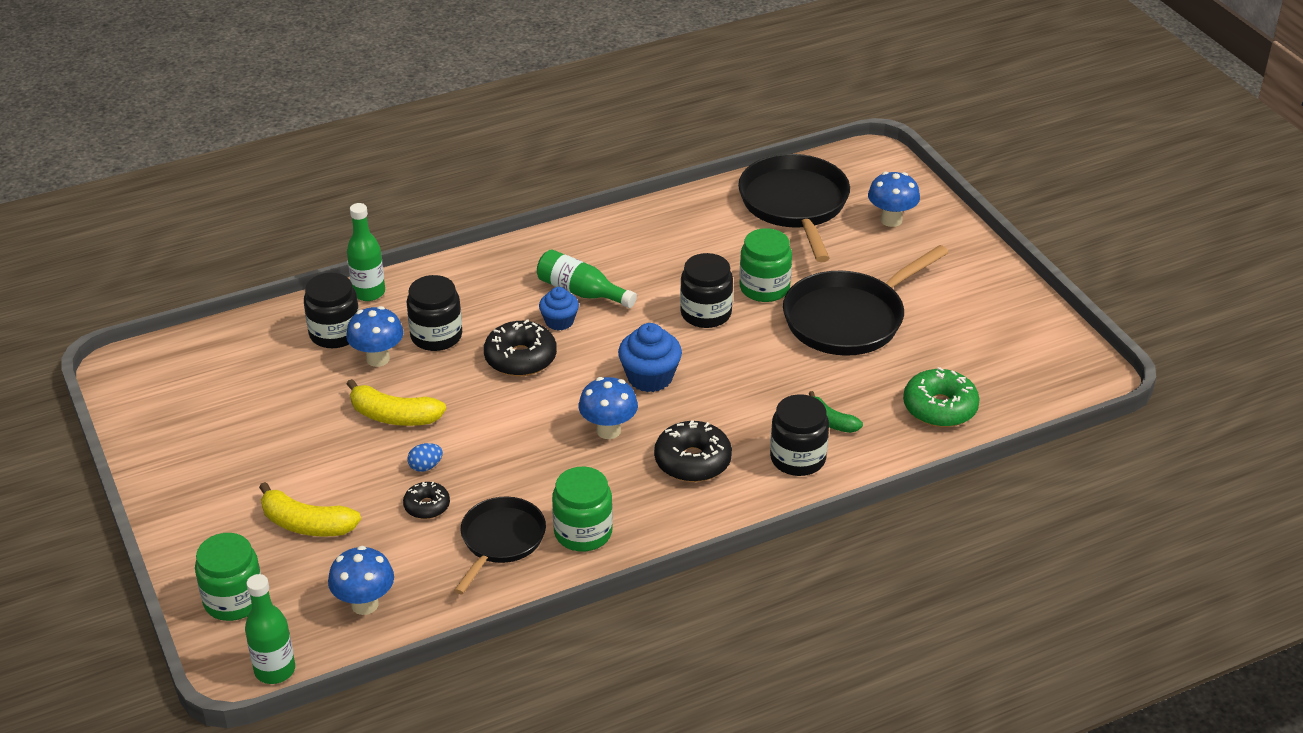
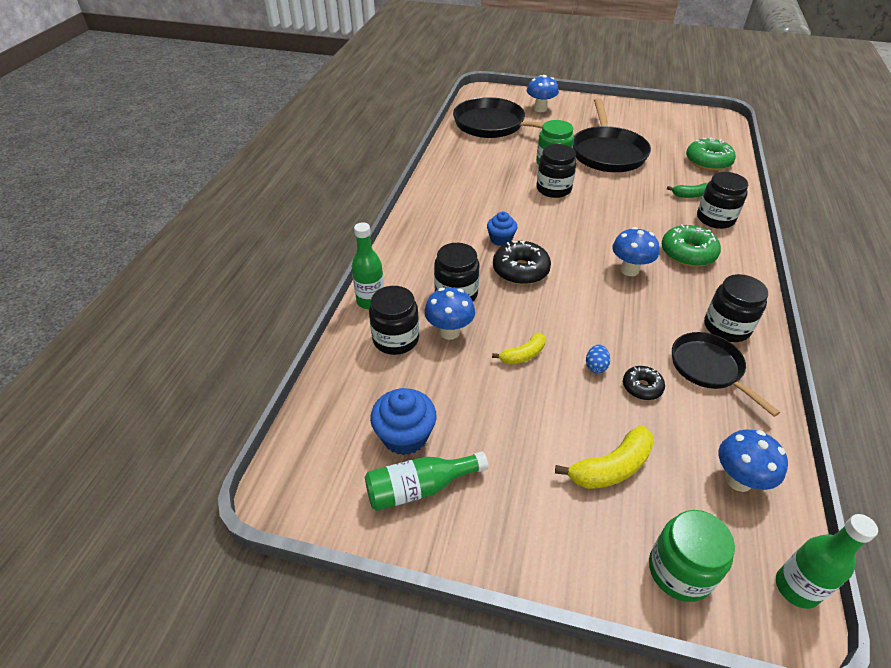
camera: 50 degrees left, 5 degrees up
yellow banana [347,379,446,426] -> yellow banana [492,333,546,364], size x0.64
green bottle [537,249,637,308] -> green bottle moved to [365,451,488,511]
green jar [552,467,613,551] -> black jar [704,274,768,342]
blue cupcake [618,323,682,392] -> blue cupcake moved to [370,388,436,455]
black donut [654,420,732,482] -> green donut [662,224,721,267]

